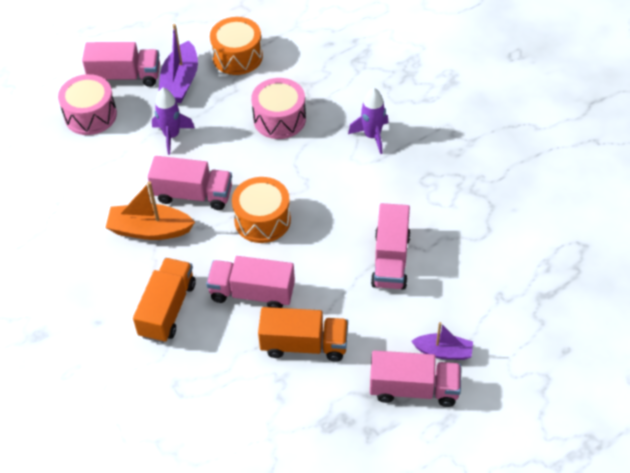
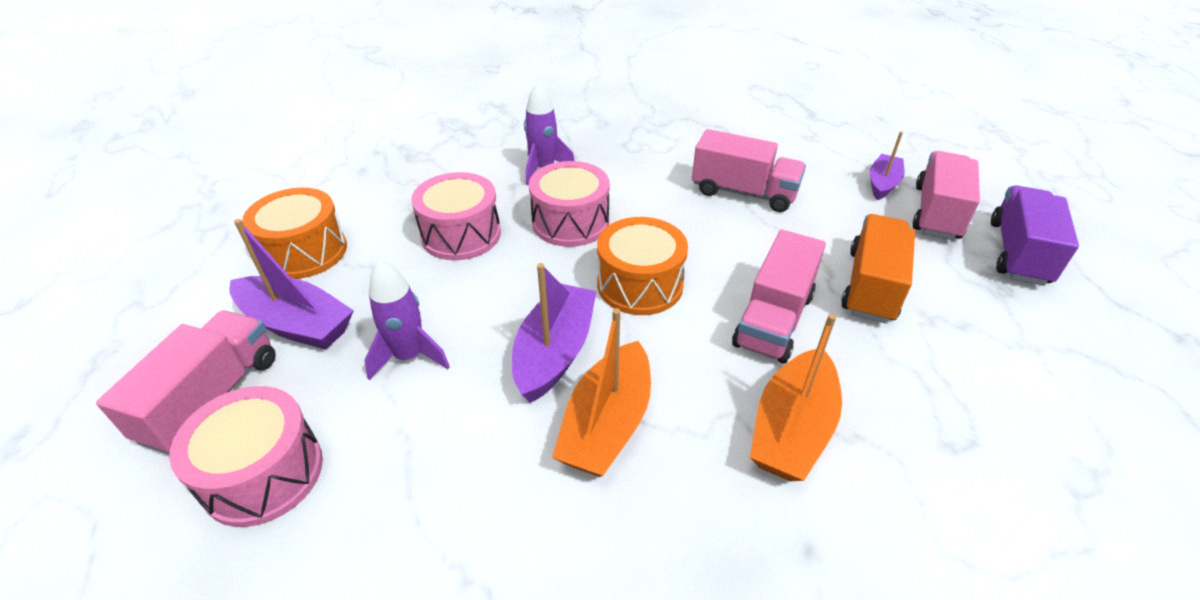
camera: 75 degrees left, 10 degrees down
orange truck [133,258,196,343] -> orange boat [750,314,842,481]
pink truck [148,156,232,210] -> purple boat [512,263,596,403]
none -> pink drum [529,161,610,247]
none -> purple truck [991,185,1079,286]

